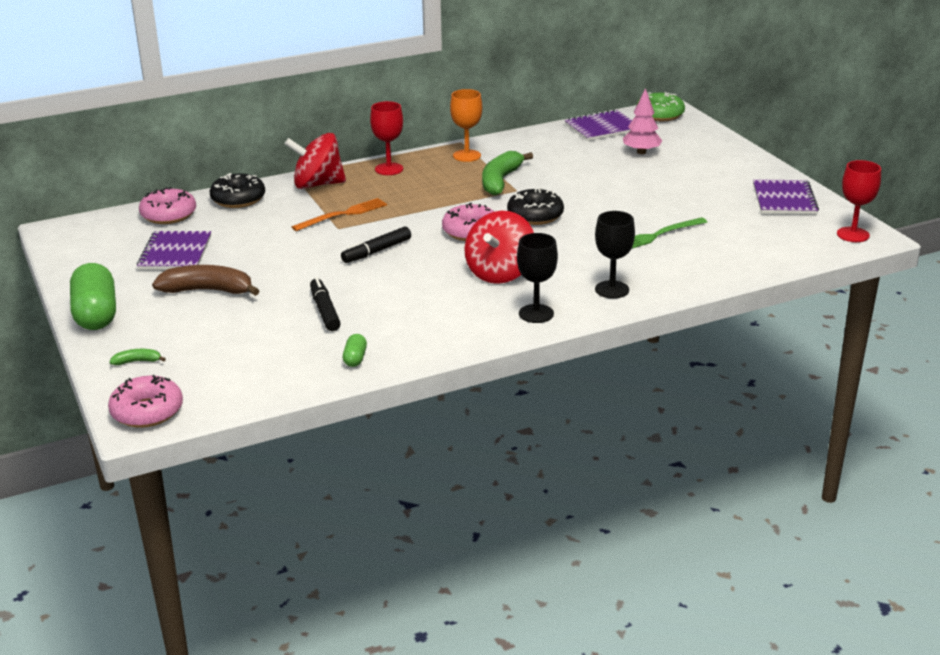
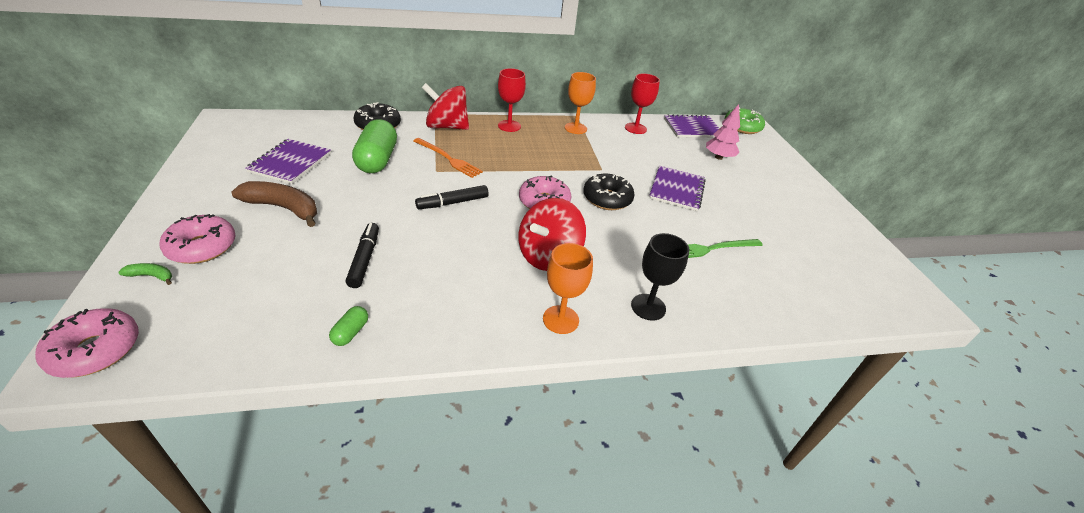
camera: 10 degrees right, 10 degrees up
green capsule [70,263,116,330] -> green capsule moved to [352,119,397,173]
pink donut [139,187,196,224] -> pink donut moved to [160,214,236,264]
orange fork [292,198,387,231] -> orange fork turned 60 degrees clockwise [413,138,483,178]
green banana [482,151,533,196] -> none
black goblet [517,233,558,323] -> orange goblet [543,243,593,334]
purple notebook [753,179,819,214] -> purple notebook moved to [649,166,706,211]
red goblet [837,160,881,242] -> red goblet moved to [625,73,660,134]

